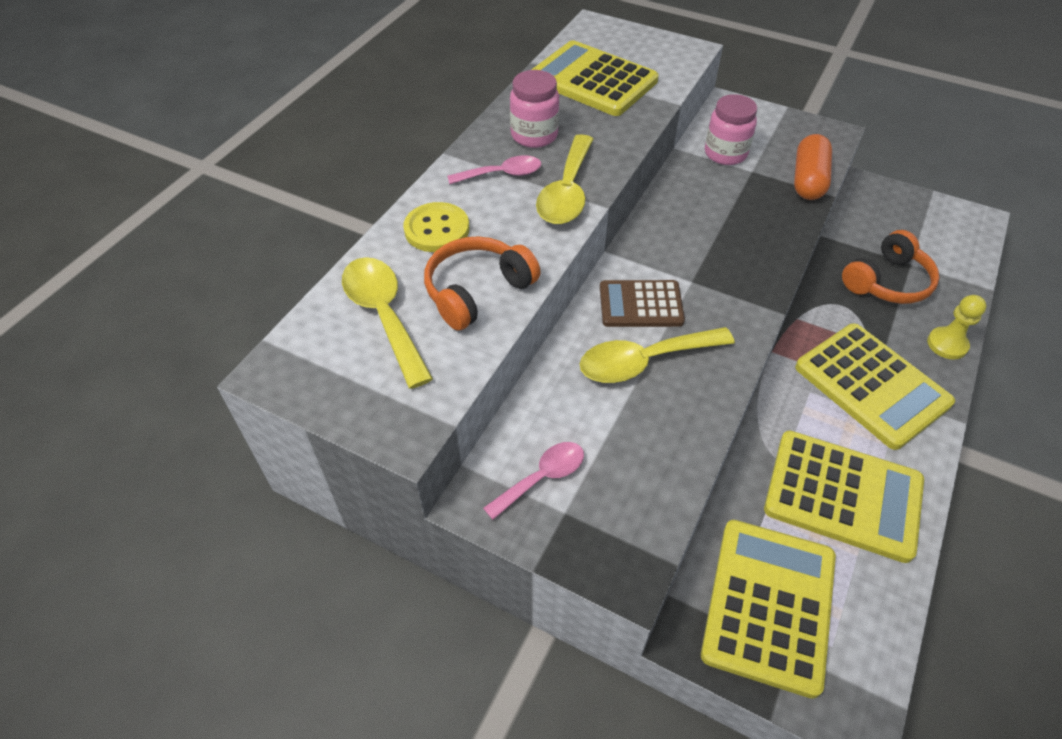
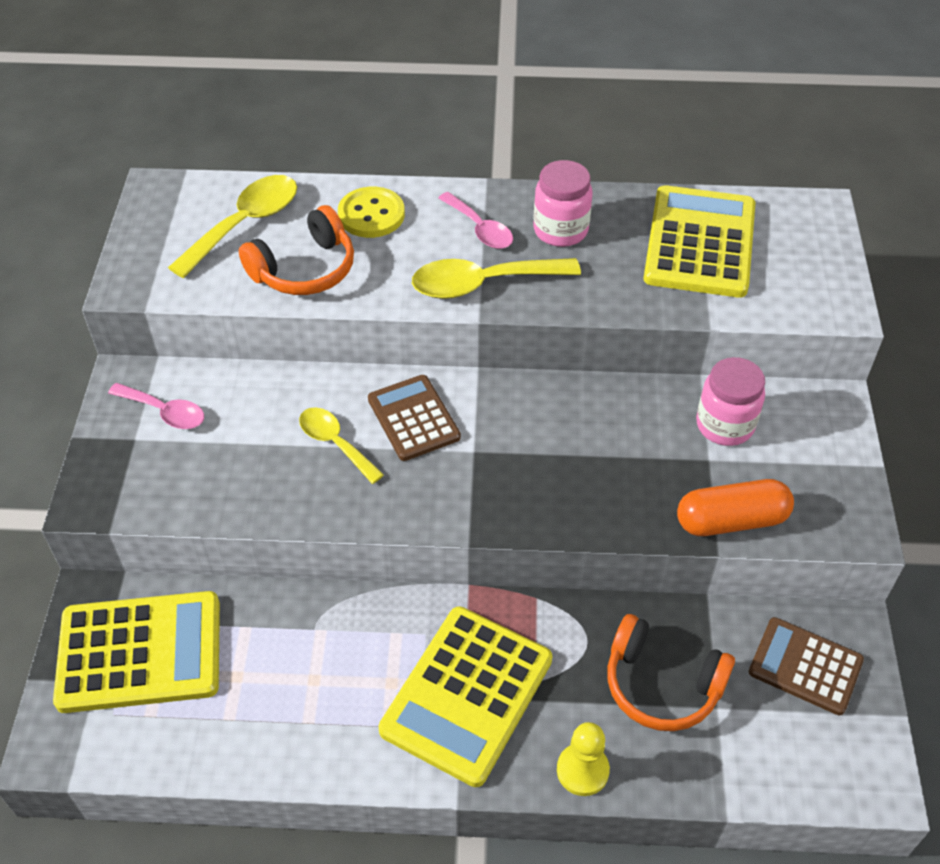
camera: 65 degrees right, 0 degrees up
orange headphones [424,236,541,331] -> orange headphones turned 120 degrees clockwise [239,205,354,295]
yellow spoon [580,327,735,383] -> yellow spoon [299,407,384,484], size x0.64
yellow calculator [764,431,924,563] -> none
none -> brown calculator [749,617,864,715]

